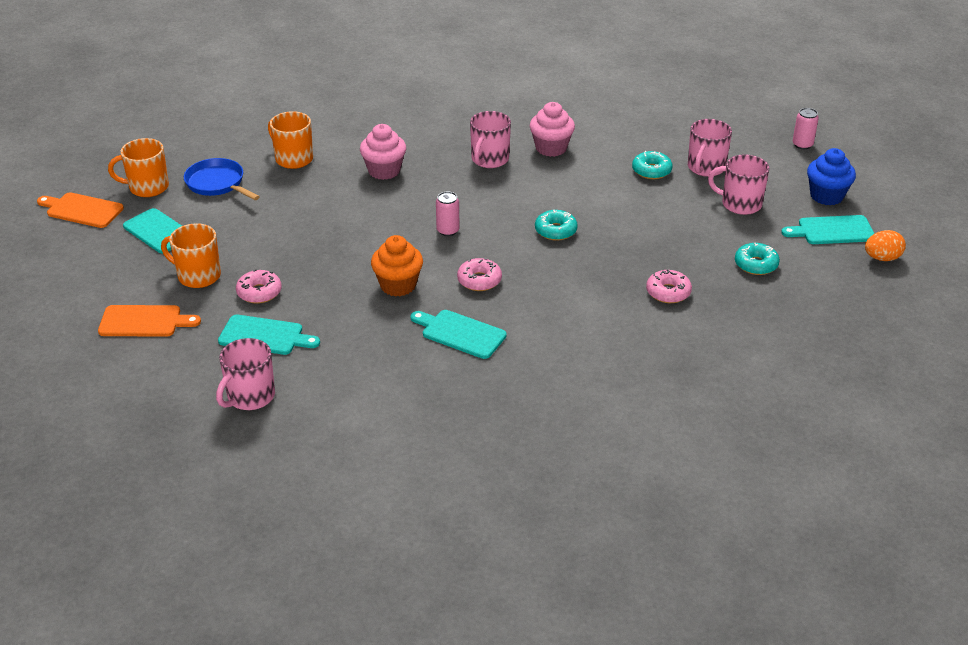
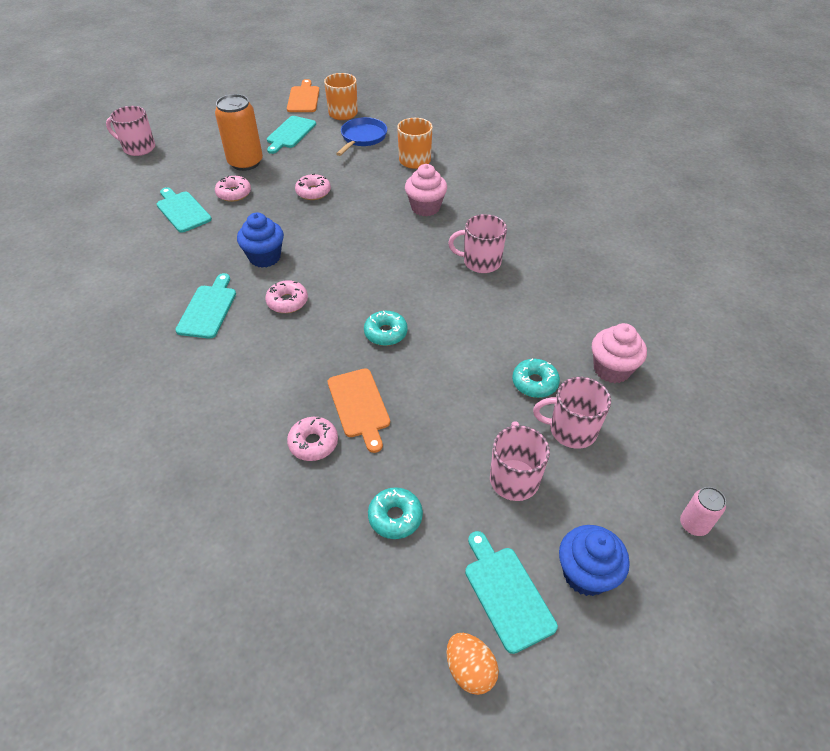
camera: 70 degrees right, 10 degrees up
orange cutting board [98,305,201,337] -> orange cutting board moved to [328,368,390,453]
orange mug [161,223,221,288] -> orange can [215,94,263,171]
pink mug [216,338,275,410] -> pink mug moved to [106,106,155,156]
turquoise cutting board [218,314,320,355] -> turquoise cutting board turned 150 degrees clockwise [157,187,212,233]
orange cupcake [371,235,423,297] -> blue cupcake [237,212,284,268]
pink can [436,191,460,236] -> none
pink cupcake [530,102,575,157] -> pink cupcake moved to [592,323,647,383]
none -> pink donut [295,174,331,200]

